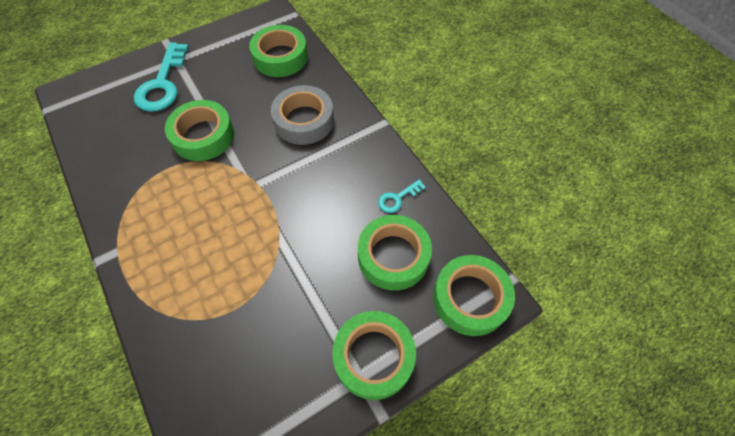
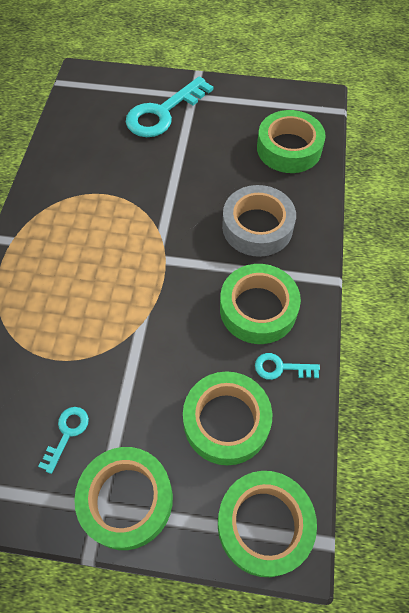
camera: 40 degrees right, 0 degrees up
green tape [165,100,234,161] -> green tape moved to [220,264,301,344]
none -> turquoise key [38,407,89,474]

